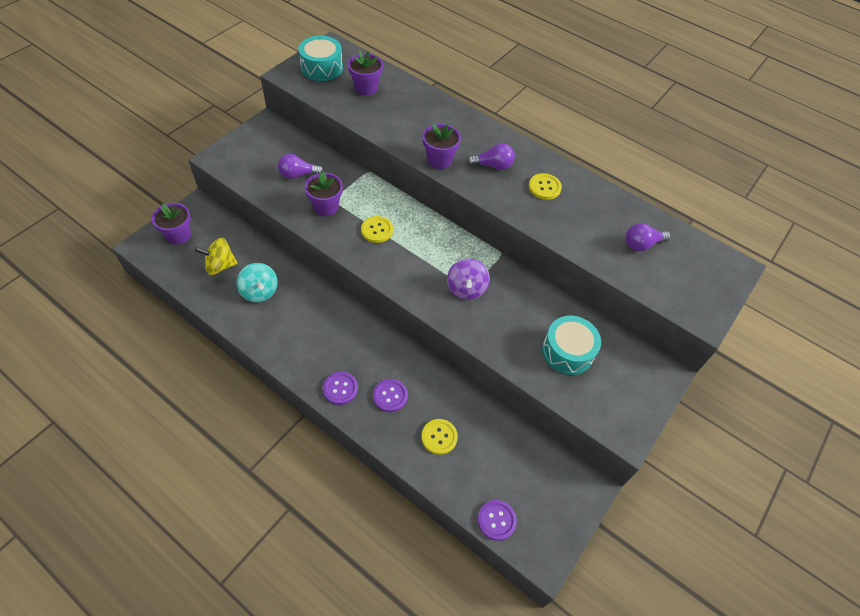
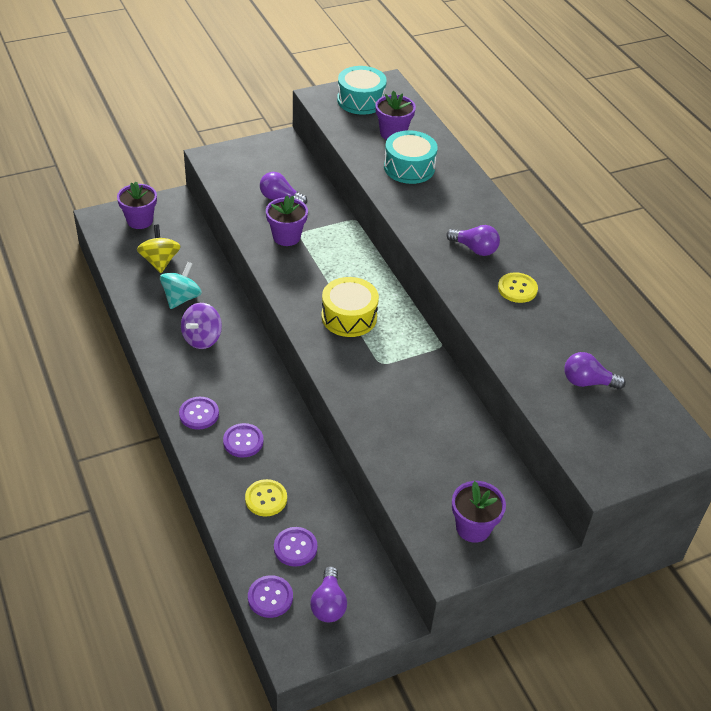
camera: 30 degrees right, 10 degrees down
yellow spinning top [195,238,238,275] -> yellow spinning top turned 60 degrees clockwise [137,225,181,273]
turquoise spinning top [236,263,278,302] -> turquoise spinning top turned 150 degrees counterclockwise [160,262,202,309]
yellow button [361,216,393,243] -> none
purple flower pot [423,124,461,169] -> purple flower pot moved to [452,481,506,543]
purple spinning top [447,259,490,300] -> purple spinning top moved to [181,303,222,349]
turquoise drum [542,316,601,375] -> turquoise drum moved to [384,130,438,184]
none -> purple button [274,527,317,567]
none -> purple light bulb [310,566,347,622]
none -> yellow drum [321,277,379,337]

